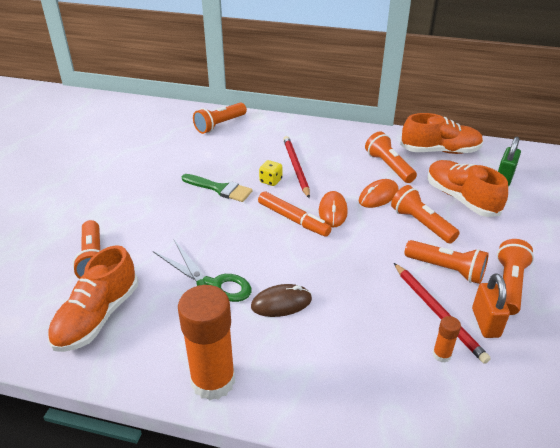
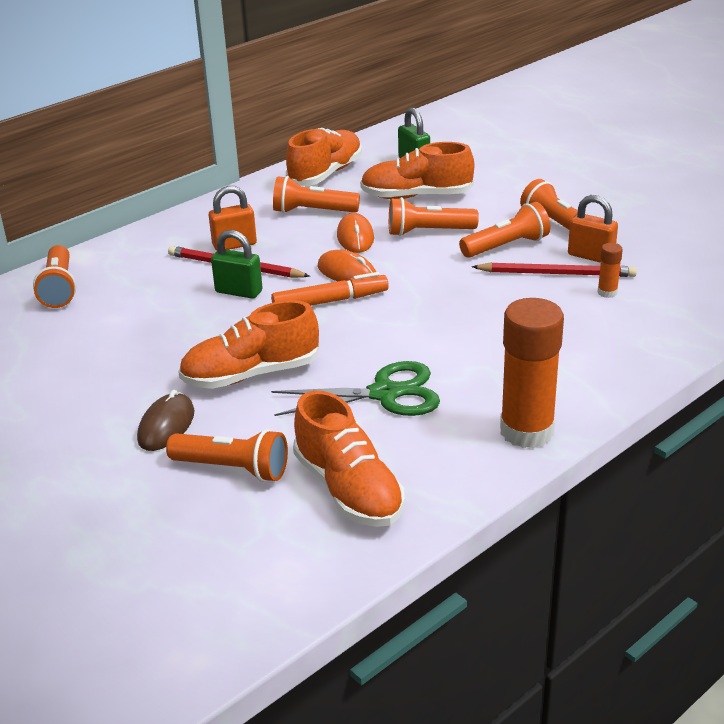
camera: 55 degrees left, 5 degrees down
green brush [182,174,252,202] -> none
brown mouse [251,284,312,317] -> brown mouse moved to [137,390,194,451]
yellow dice [259,160,282,186] -> green padlock [211,230,263,299]
none -> orange shoe [178,300,319,389]
none -> orange padlock [209,186,257,251]

